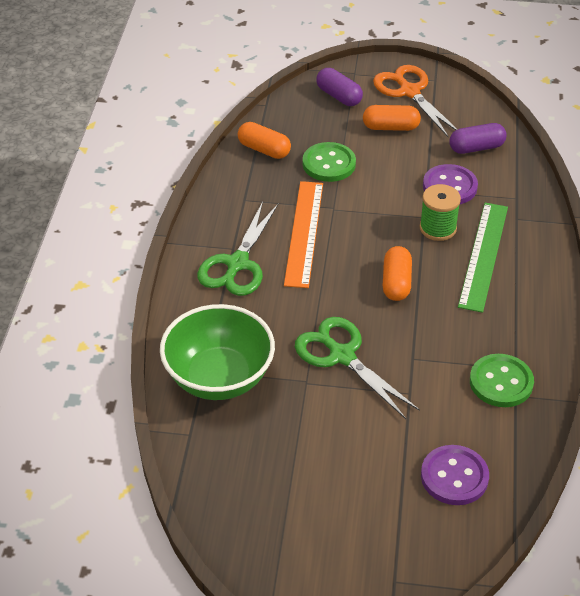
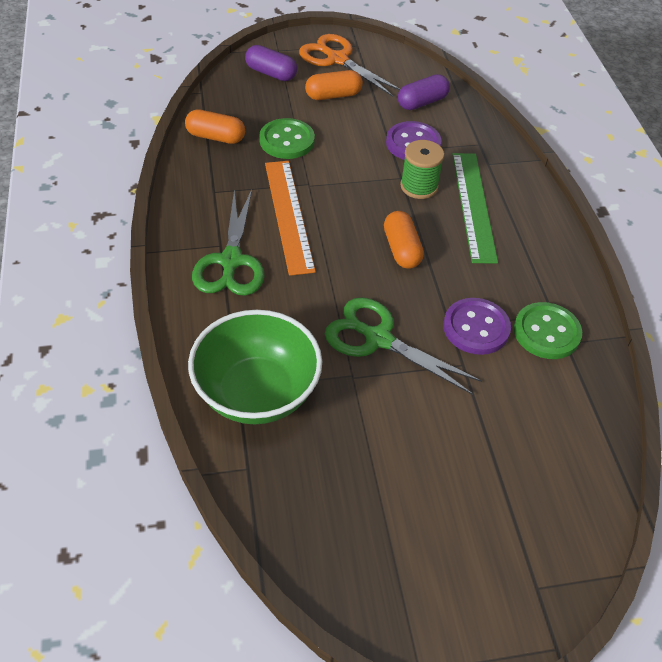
camera: 20 degrees left, 5 degrees up
purple button [421,445,489,505] -> purple button moved to [443,298,511,355]

